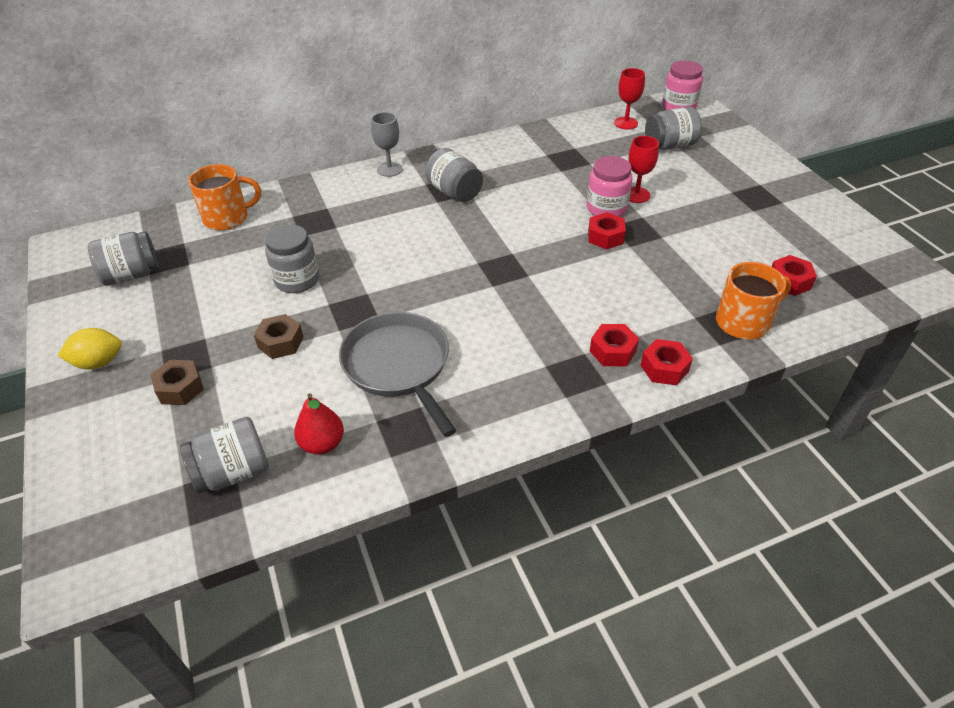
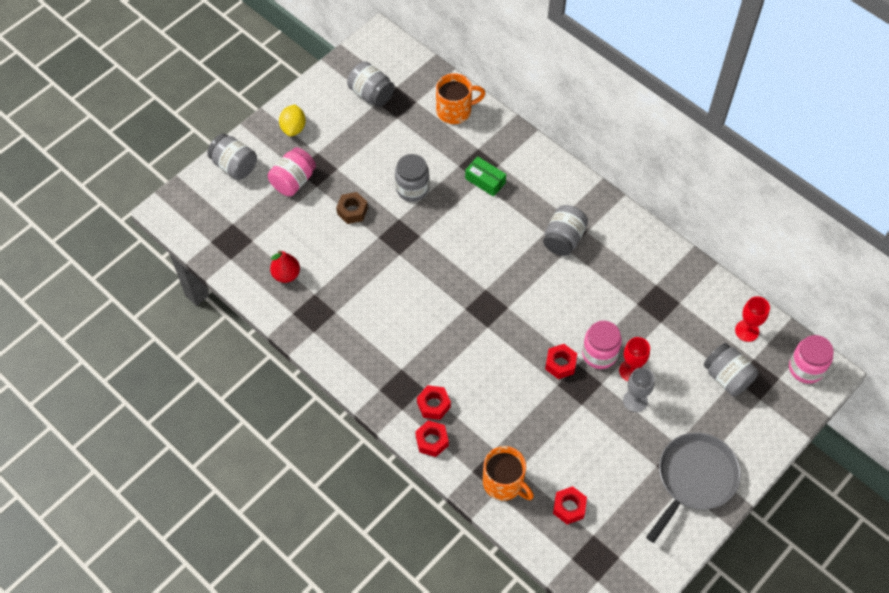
camera: 65 degrees right, 15 degrees up
yellow lemon [58,328,122,370] -> yellow lemon turned 45 degrees clockwise [279,105,306,136]
brown nut [150,360,204,405] -> pink jar [268,147,316,196]
grey jar [180,417,269,494] -> grey jar moved to [207,134,257,180]
orange mug [188,164,261,230] -> orange mug turned 60 degrees counterclockwise [436,73,486,124]
grey pan [339,312,457,437] -> grey pan moved to [646,432,741,543]
grey goblet [371,112,403,177] -> grey goblet moved to [623,368,655,412]
none -> green box [465,156,506,197]

